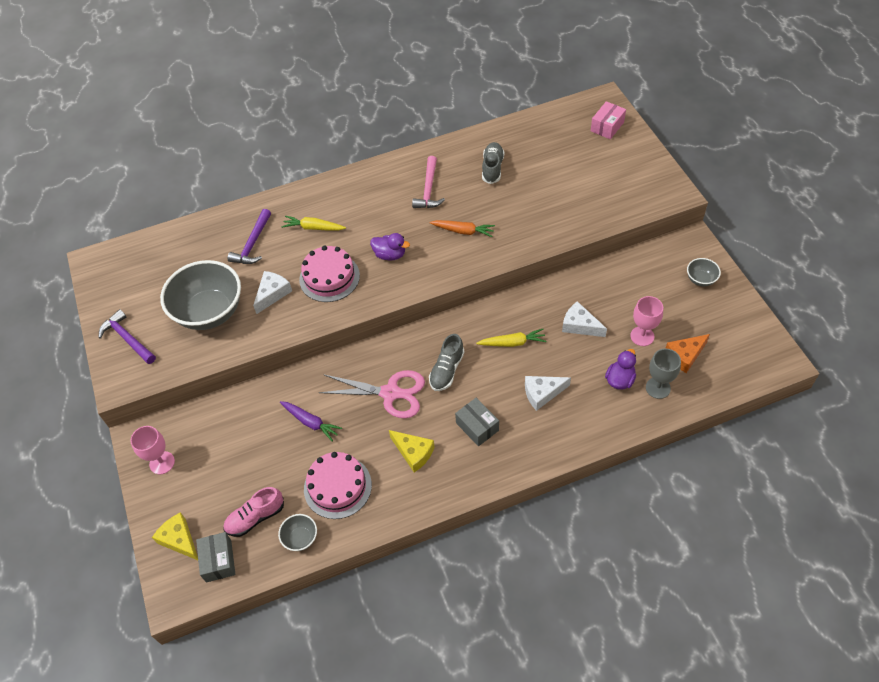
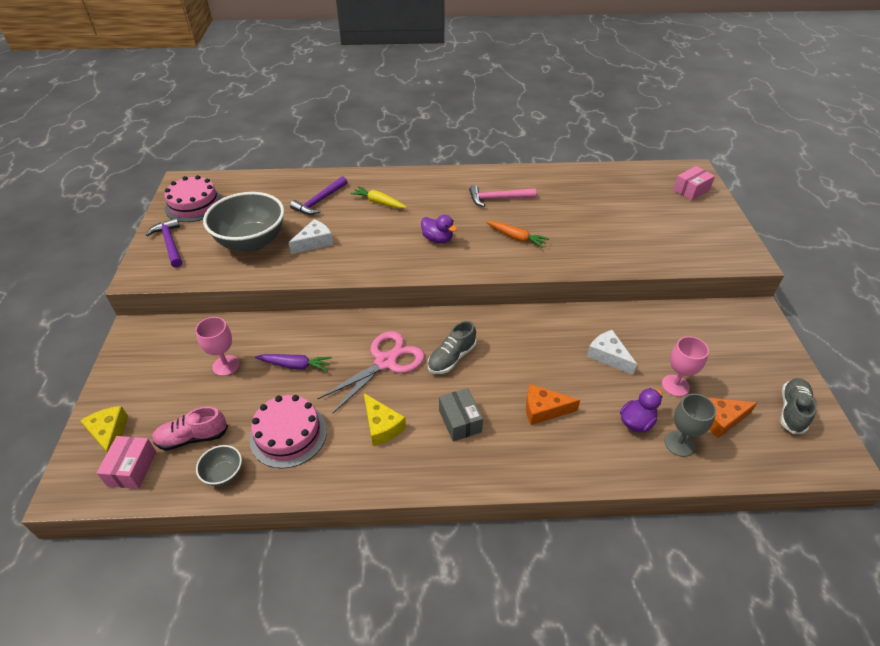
camera: 15 degrees right, 10 degrees down
pink goblet [130,426,175,475] -> pink goblet moved to [195,317,239,376]
grey box [196,532,235,583] -> pink box [97,436,156,489]
purple carrot [280,401,342,442] -> purple carrot turned 45 degrees counterclockwise [255,354,332,371]
pink cake [299,246,360,302] -> pink cake moved to [164,175,223,222]
pink scissors [318,370,425,418] -> pink scissors turned 75 degrees counterclockwise [317,331,425,413]
pink hammer [412,156,445,208] -> pink hammer turned 60 degrees clockwise [469,185,536,207]
yellow carrot [476,329,546,347] -> none
grey shoe [482,142,504,184] -> grey shoe moved to [781,378,817,434]
white cheese [525,376,571,411] -> orange cheese [526,384,580,425]
grey bowl [687,258,721,286] -> none

